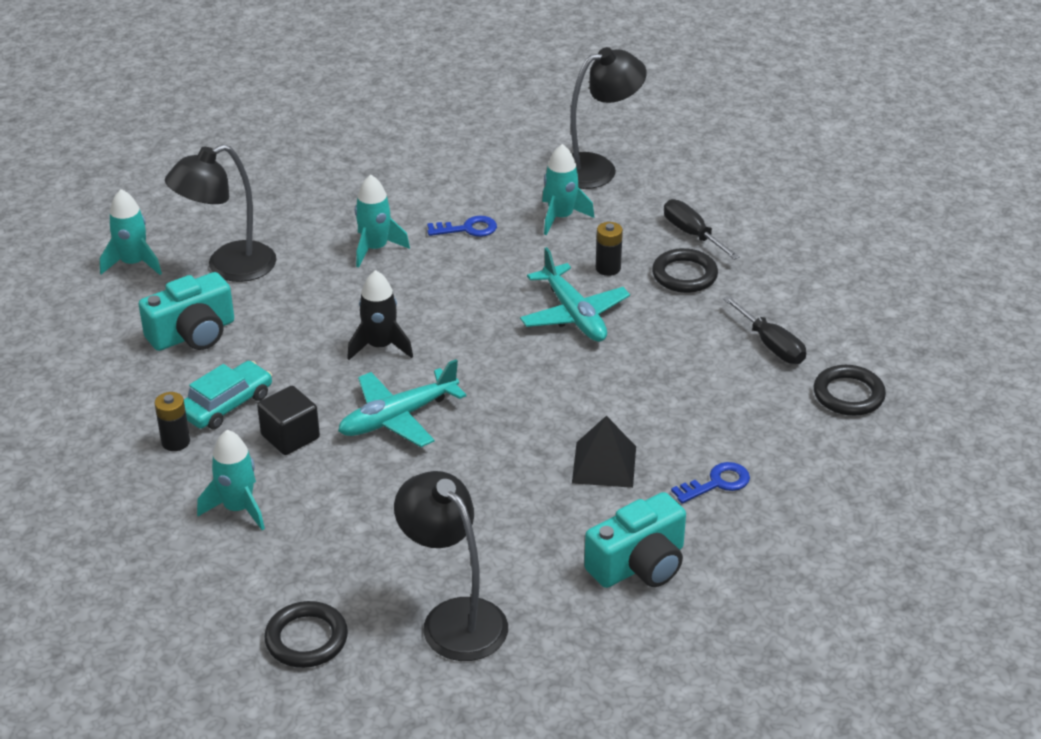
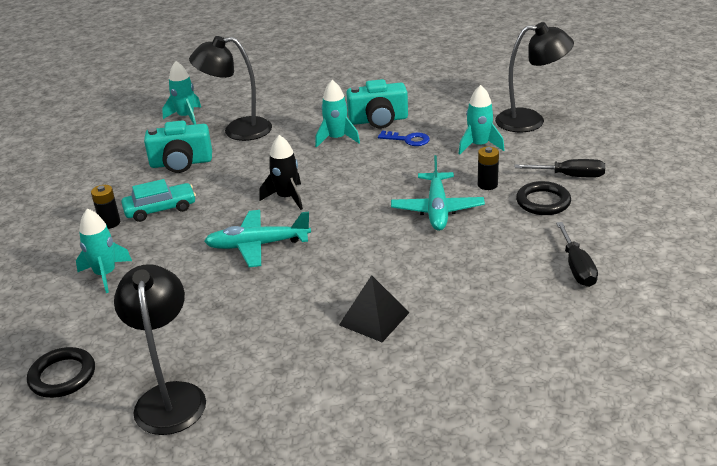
camera: 30 degrees right, 5 degrees down
black cube [257,386,320,455] -> none
turquoise camera [584,492,686,588] -> turquoise camera moved to [346,79,408,128]
black screwdriver [664,199,740,260] -> black screwdriver turned 105 degrees clockwise [515,159,605,178]
blue key [671,462,750,503] -> none
black ring [814,365,886,416] -> none

